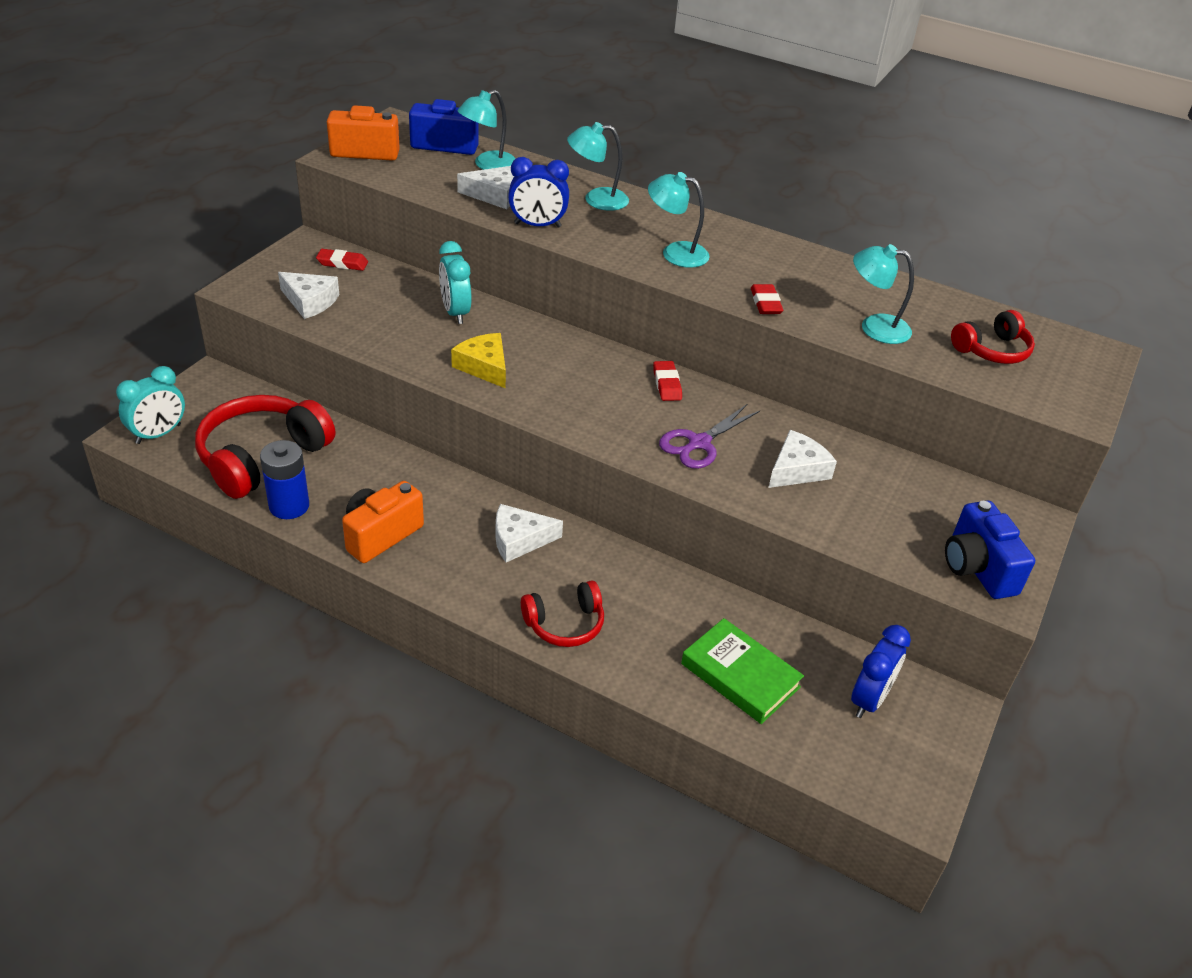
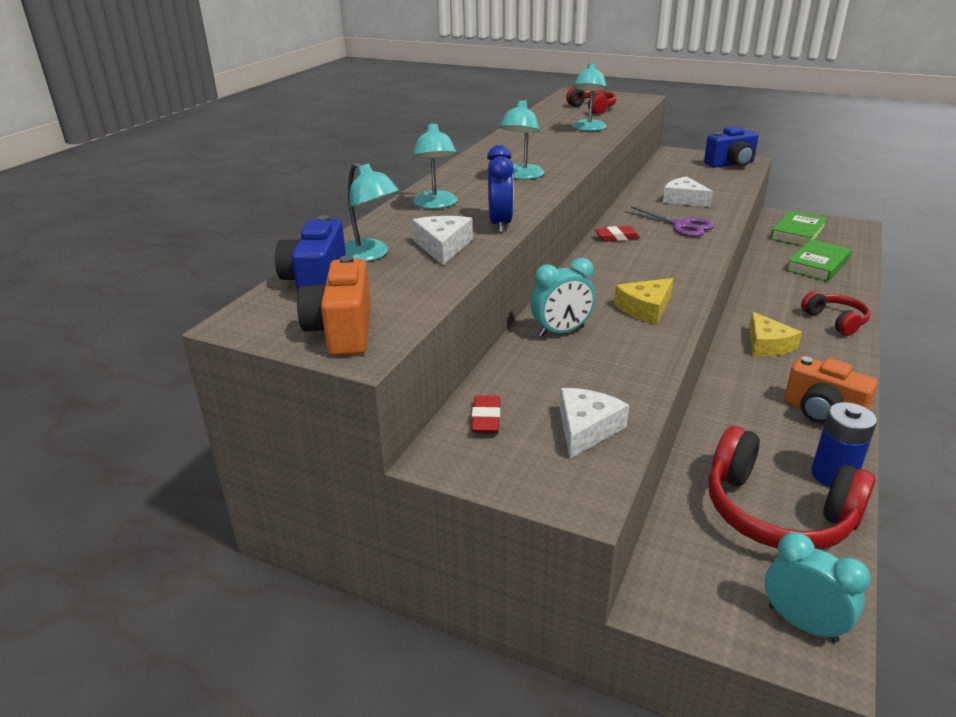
camera: 90 degrees left, 10 degrees down
white cheese [496,504,563,562] -> yellow cheese [749,312,802,356]
red eraser [751,284,783,314] -> none
blue clock [851,625,911,718] -> green book [770,211,828,246]

